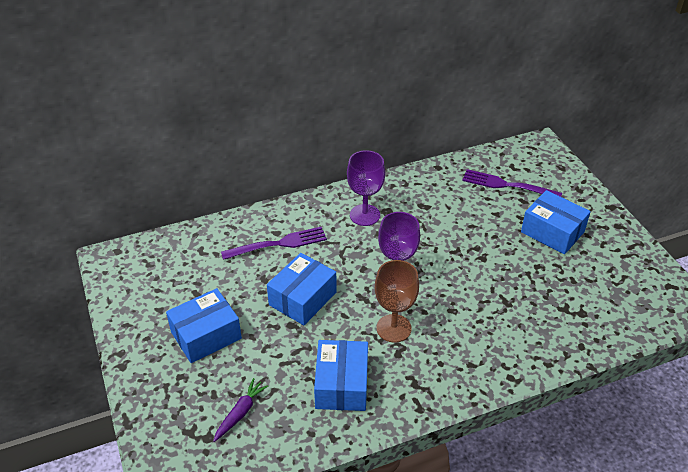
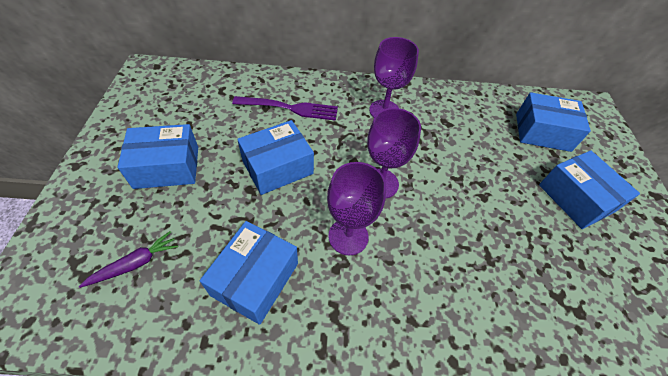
camera: 20 degrees right, 10 degrees up
brown goblet [375,260,419,343] -> purple goblet [327,162,386,255]
purple fork [462,169,562,197] -> blue box [516,92,591,152]

